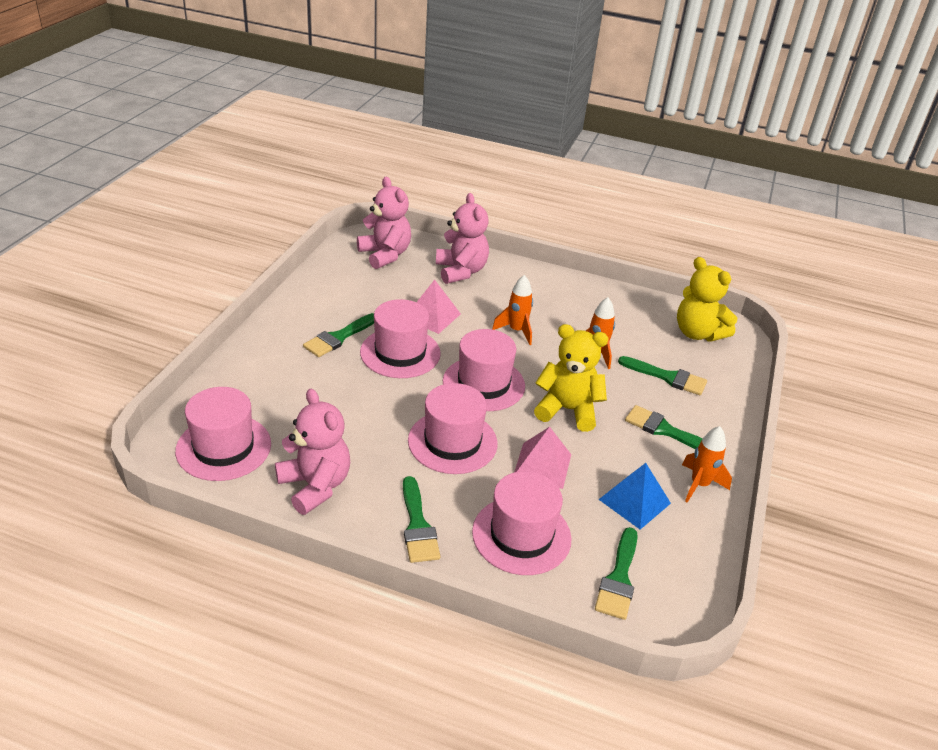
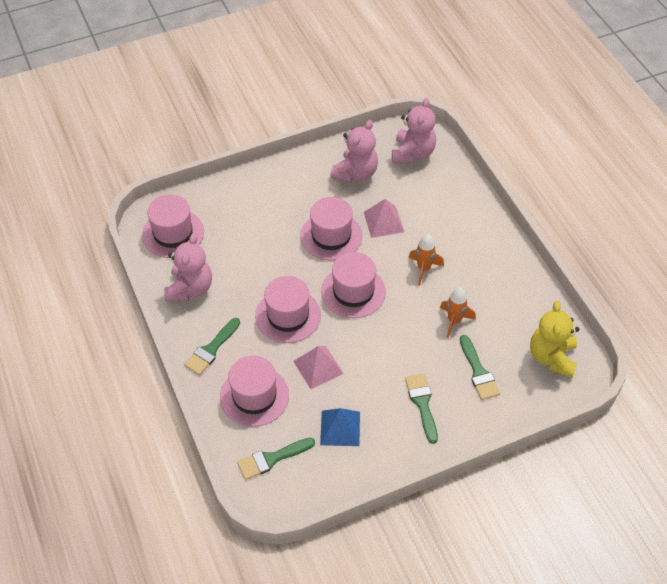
camera: 50 degrees right, 15 degrees up
green brush [303,313,374,357] -> none
pink teddy bear [436,193,489,284] -> pink teddy bear moved to [330,120,378,182]
yellow teddy bear [534,324,608,432] -> none
orange rocket [682,426,732,503] -> none

